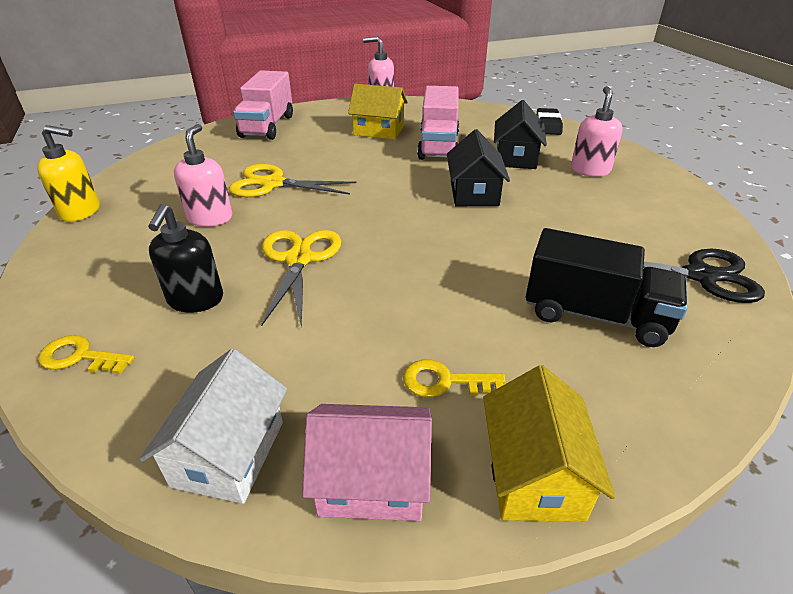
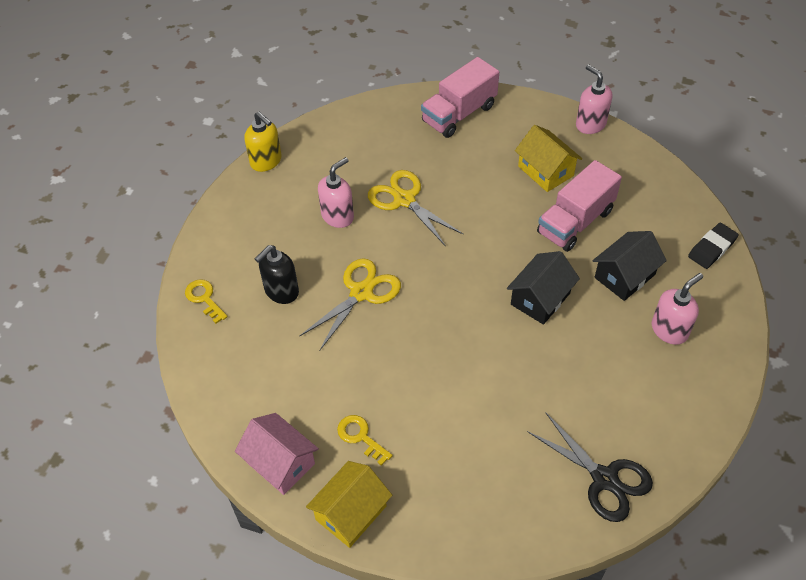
camera: 40 degrees right, 15 degrees up
white house [139,349,287,504] -> none
black truck [525,228,688,347] -> none

